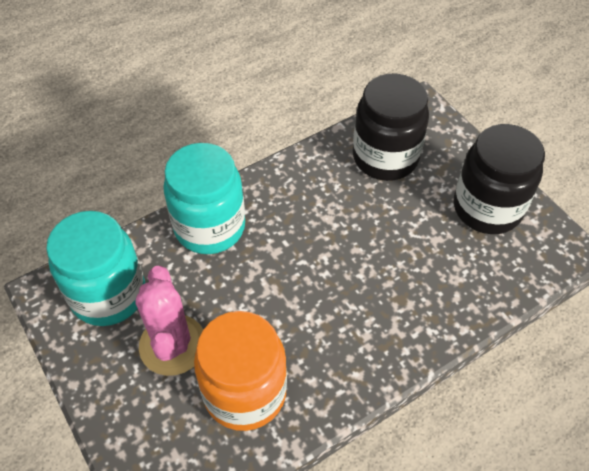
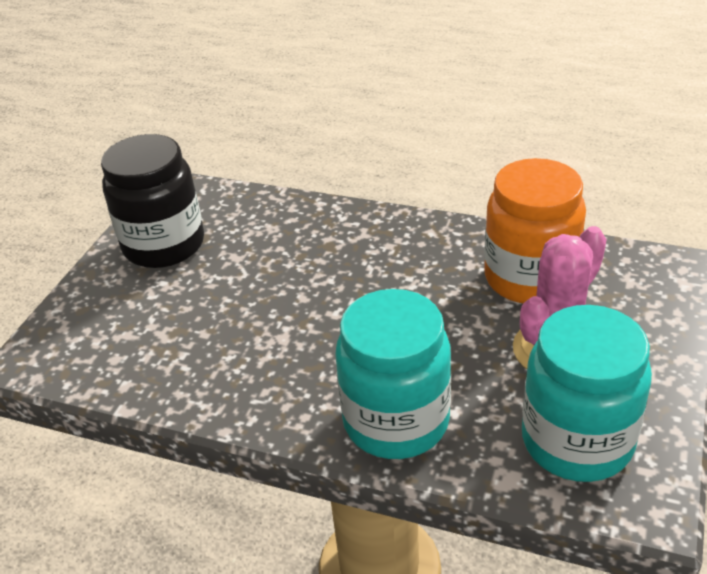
camera: 125 degrees left, 15 degrees down
black jar [353,74,429,181] -> none

